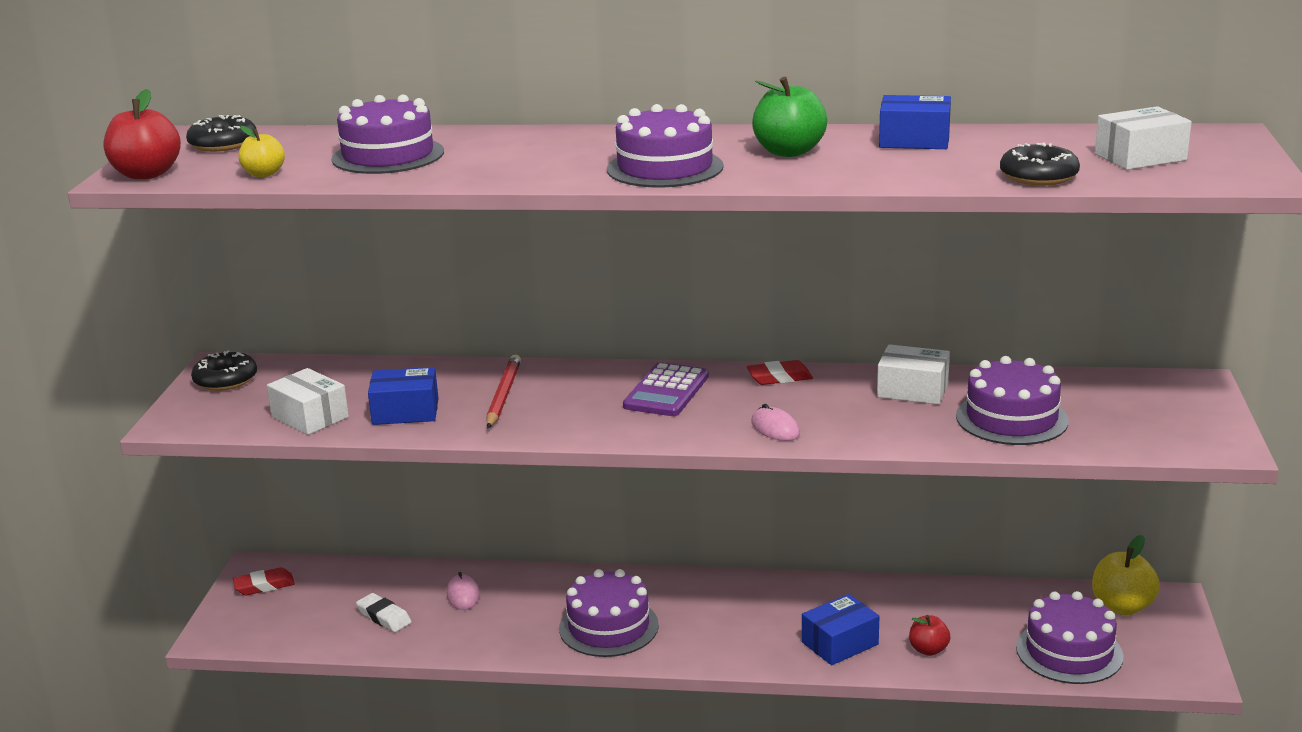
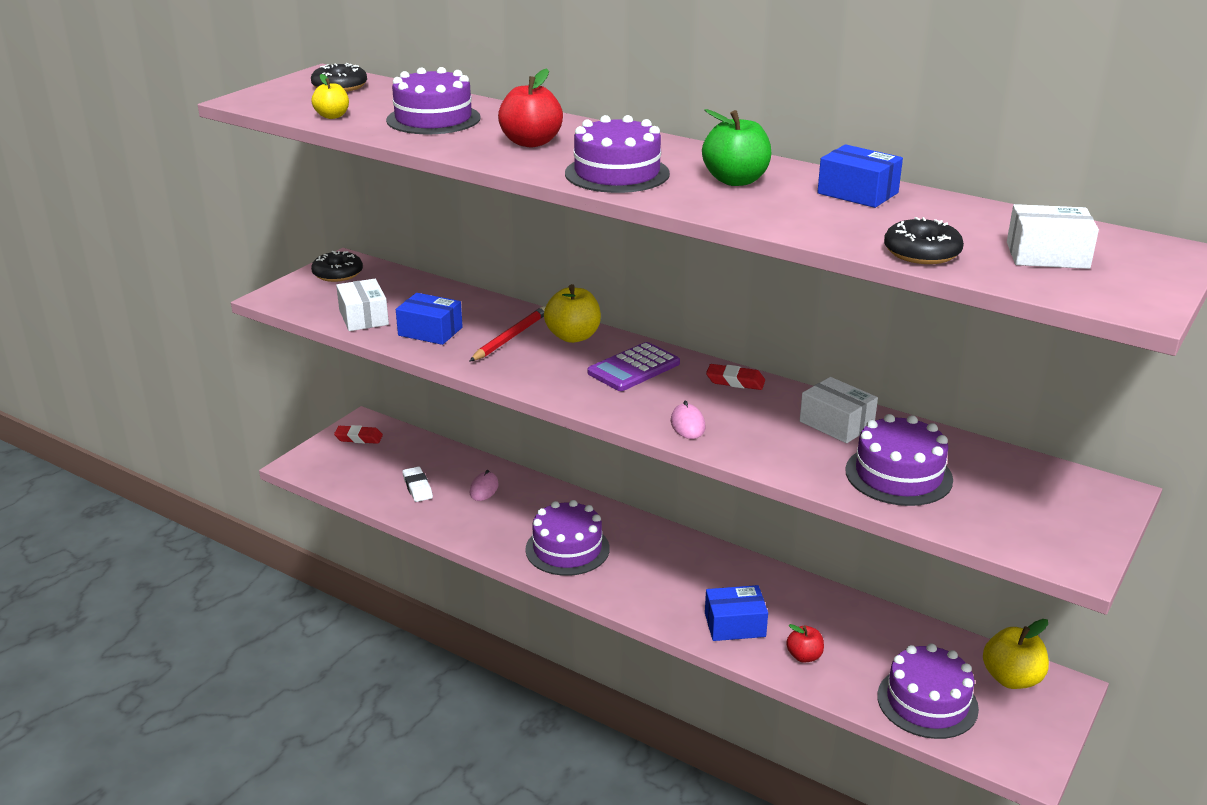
camera: 25 degrees right, 5 degrees up
red apple [103,89,181,179] -> red apple moved to [498,68,563,147]
none -> yellow apple [544,284,601,343]

